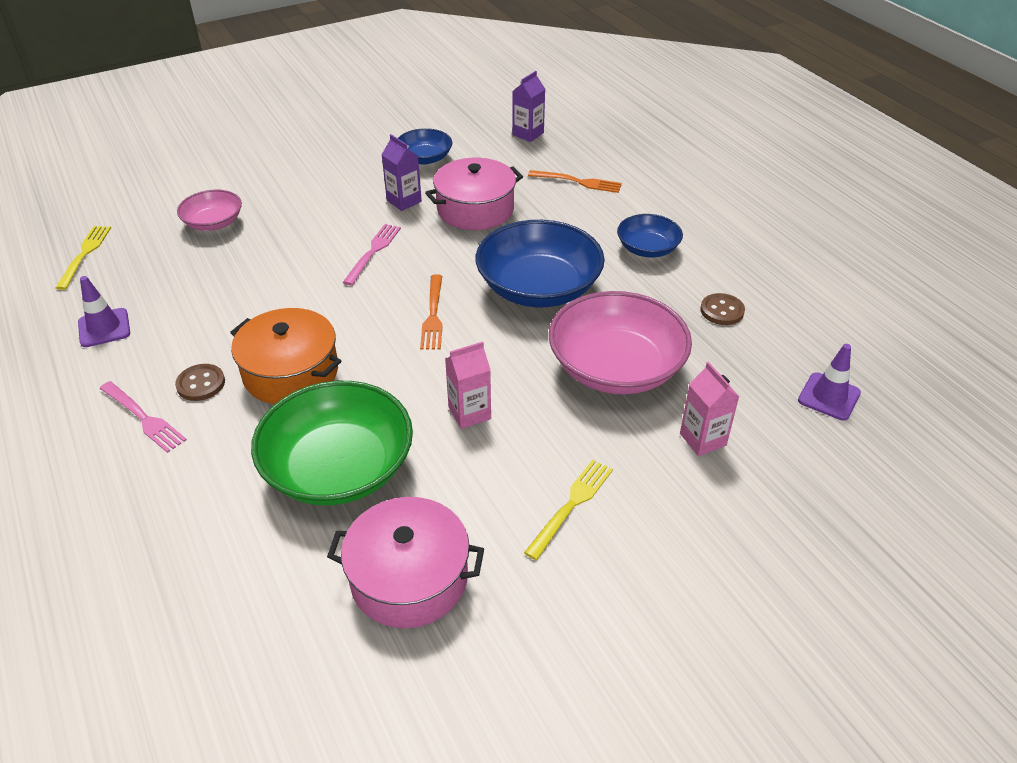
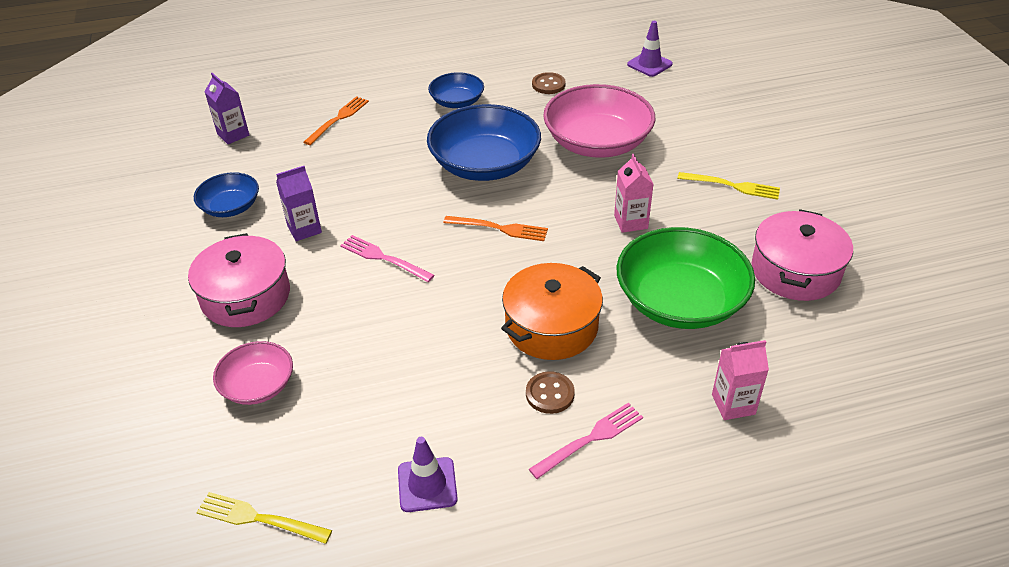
camera: 75 degrees left, 0 degrees up
pink pot [425,158,523,230] -> pink pot moved to [188,233,290,327]
yellow fork [524,460,613,560] -> yellow fork turned 150 degrees clockwise [677,172,780,200]
pink carton [680,362,739,456] -> pink carton moved to [712,340,769,420]

